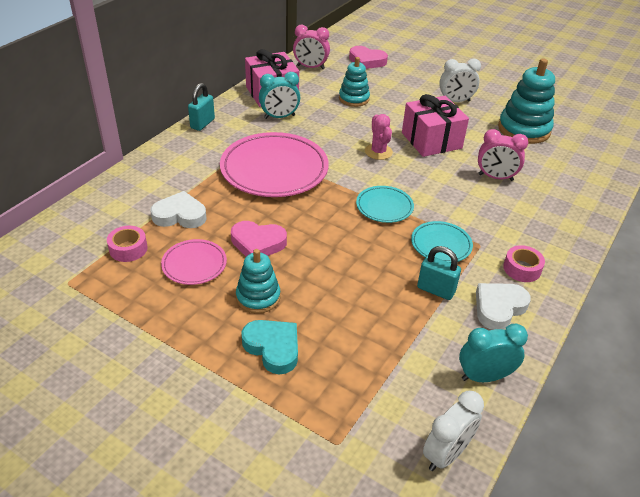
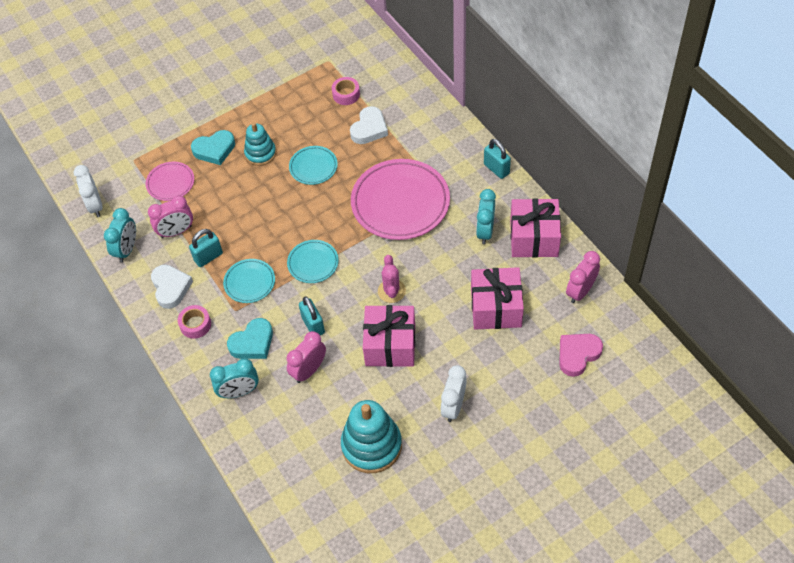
camera: 120 degrees right, 15 degrees up
pink plate [161,239,227,285] -> pink plate moved to [146,162,194,201]
pink heart [231,221,287,256] -> turquoise plate [289,146,338,185]
turquoise stacking toy [339,57,370,107] -> pink gift [471,267,524,329]
pink cactus [365,114,393,160] -> pink cactus turned 75 degrees clockwise [378,255,406,303]
none -> pink clock [148,195,193,238]
none -> turquoise clock [210,358,259,398]
none -> turquoise heart [227,318,273,359]
none -> turquoise padlock [299,296,325,336]

